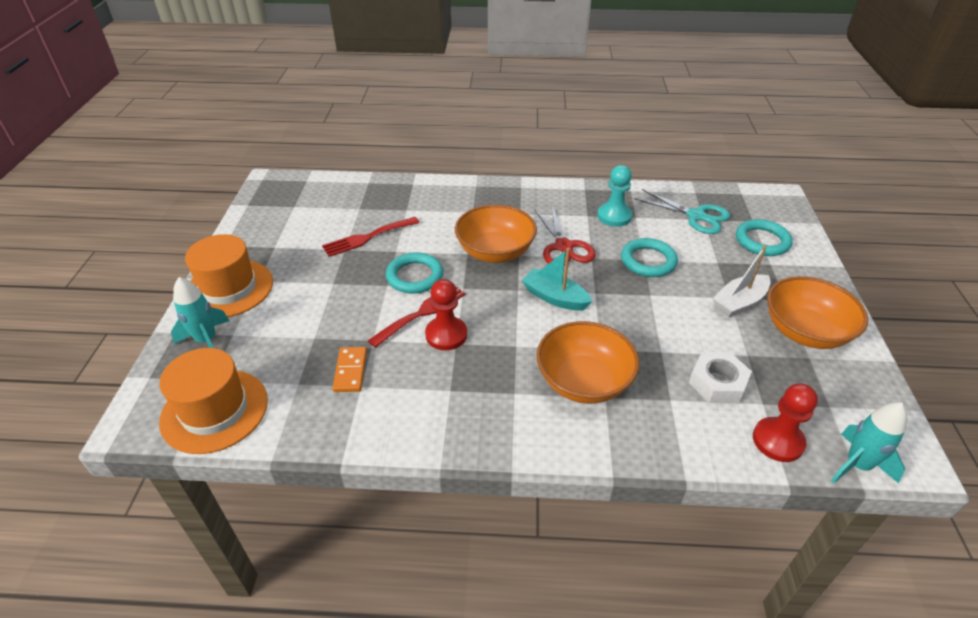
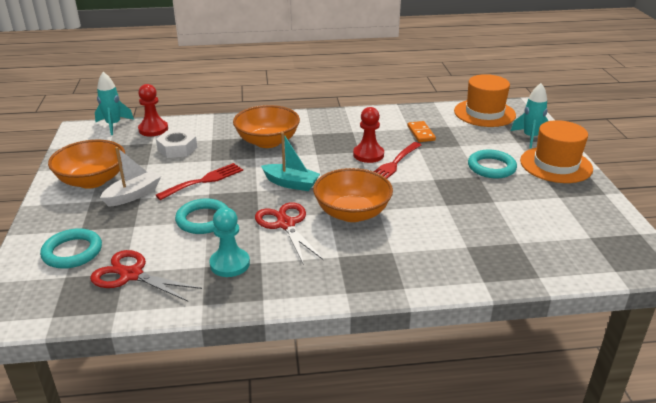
camera: 170 degrees right, 10 degrees down
red fork [322,217,419,257] -> red fork moved to [156,163,243,200]
turquoise ring [386,253,443,293] -> turquoise ring moved to [468,150,517,178]
turquoise scissors [634,189,730,234] -> red scissors [90,250,202,302]

